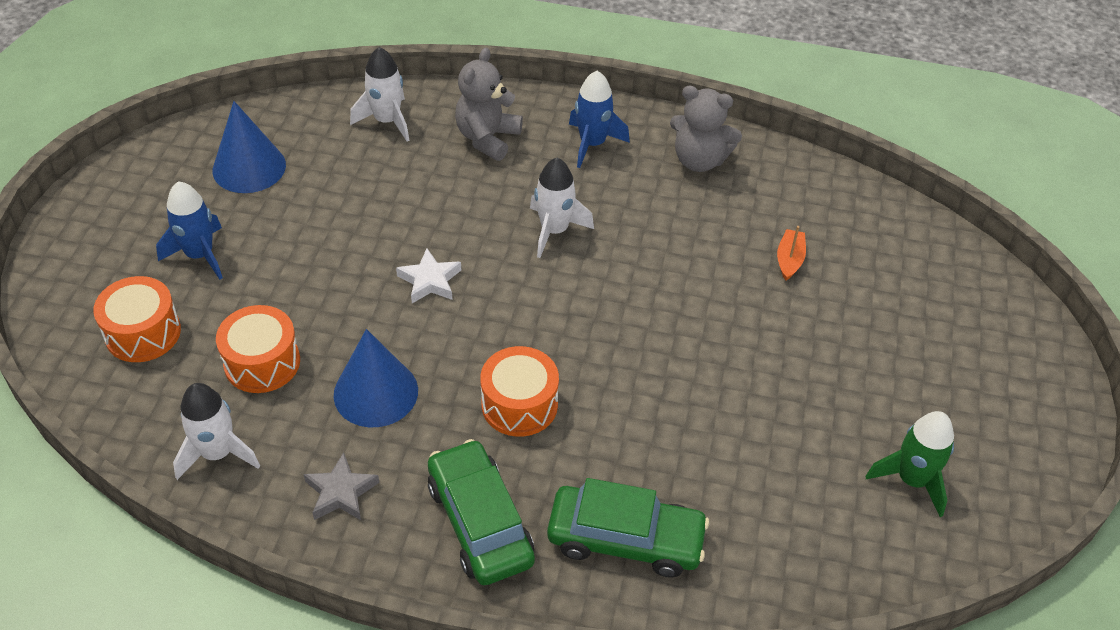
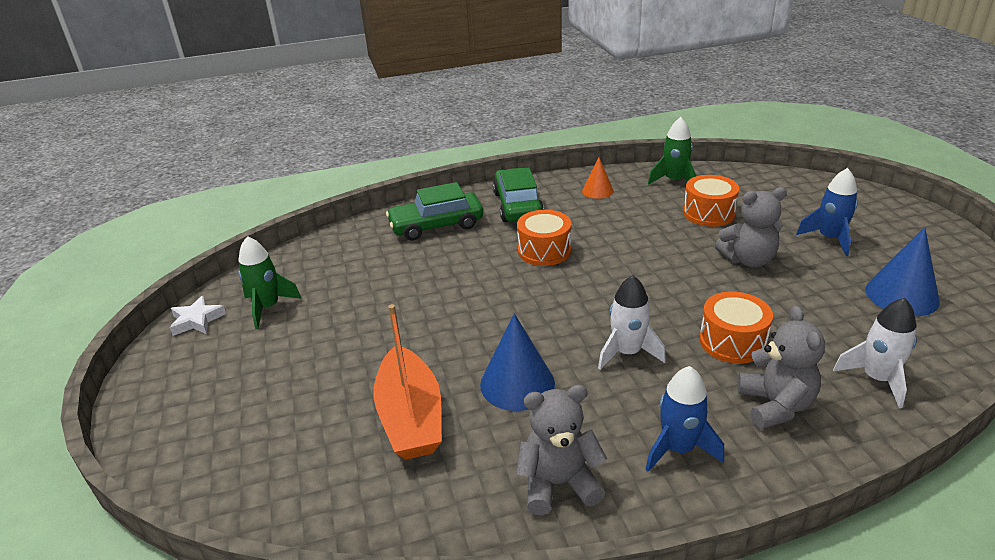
camera: 155 degrees right, 15 degrees down
orange drum [93,276,181,362] -> orange drum moved to [699,292,773,364]
white rocket [173,383,260,480] -> green rocket [648,117,697,185]
grey star [304,452,379,520] -> orange cone [582,157,614,199]
blue cone [333,329,418,427] -> blue cone moved to [480,313,555,411]
white star [396,249,461,303] -> white star moved to [170,296,226,336]
green car [428,439,535,585] -> green car turned 135 degrees counterclockwise [493,167,544,222]
orange boat [777,226,806,281] -> orange boat [374,304,442,460], size x2.26
none -> grey teddy bear [715,187,787,267]

